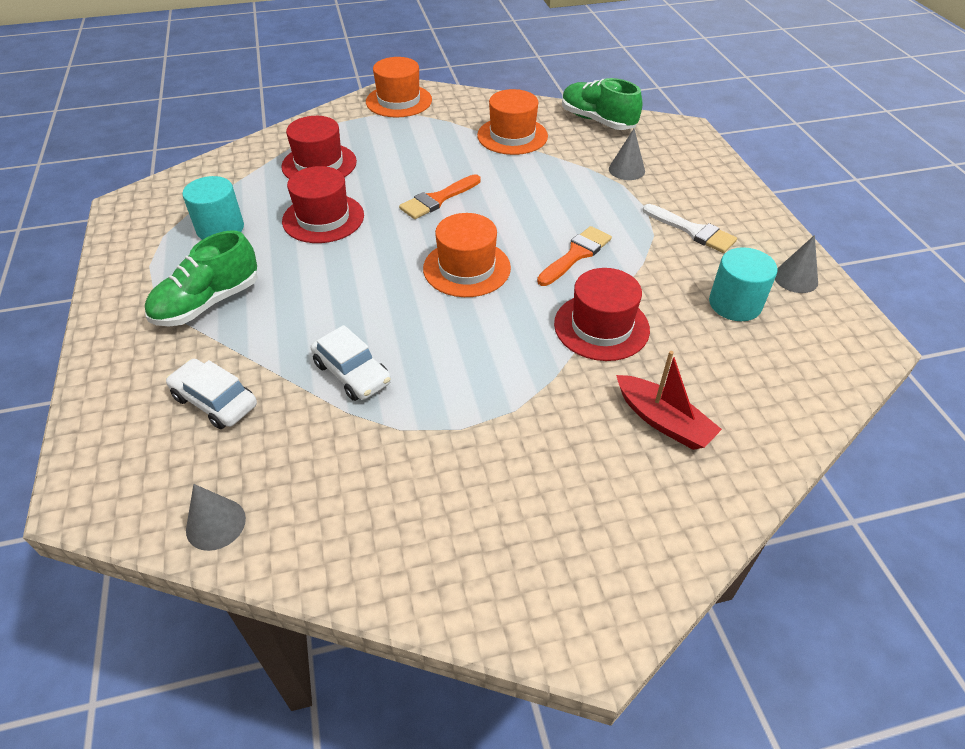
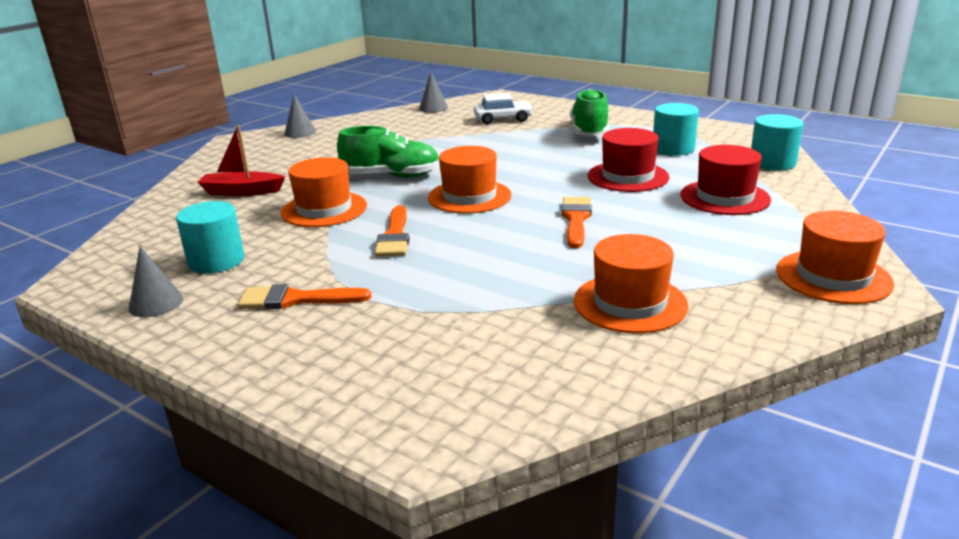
camera: 140 degrees right, 20 degrees down
white car [311,325,391,401] -> none
red hat [554,268,650,361] -> orange hat [281,157,367,227]
green shoe [562,78,642,130] -> green shoe moved to [337,126,440,178]
grey cone [609,129,645,180] -> grey cone moved to [284,94,316,138]
white brush [643,204,737,253] -> orange brush [238,284,372,309]
none -> turquoise cylinder [751,114,803,171]

